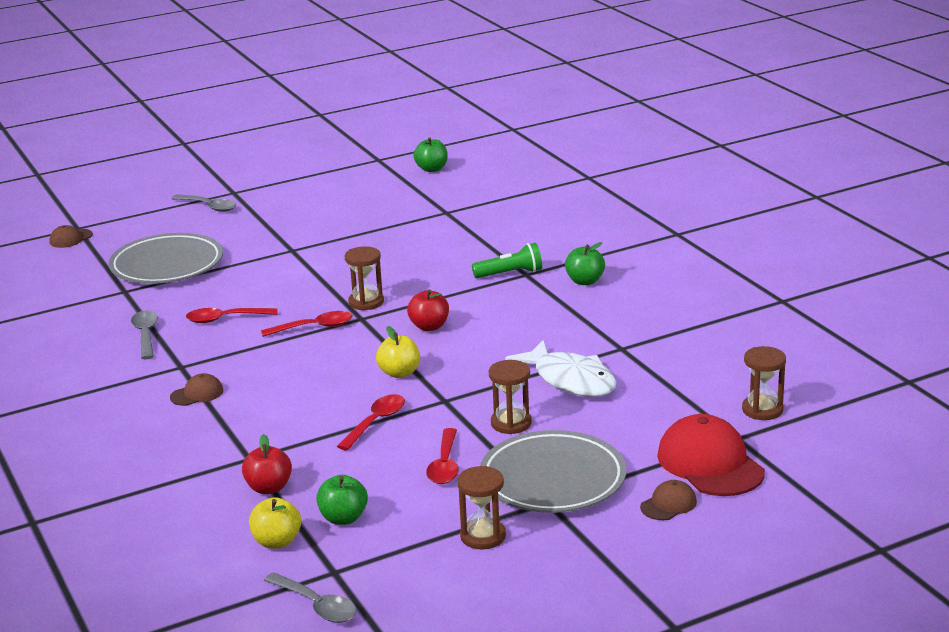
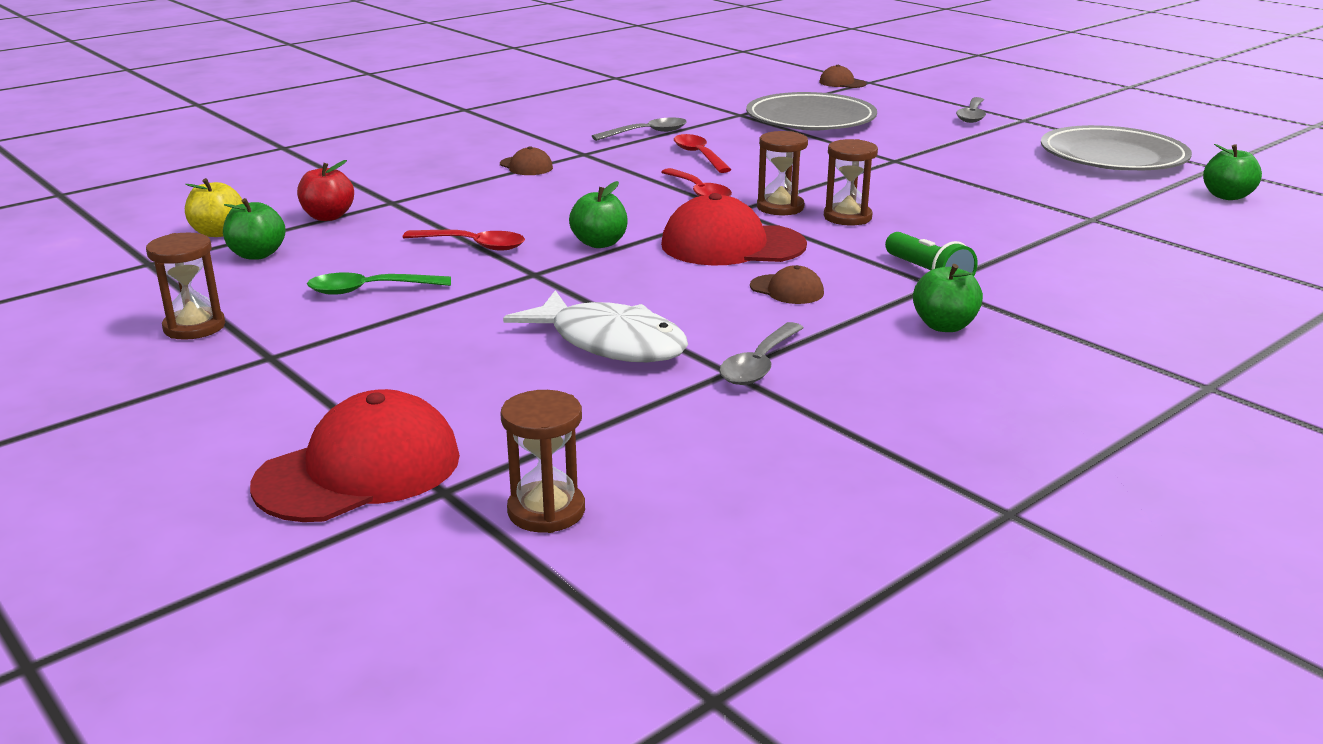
camera: 75 degrees right, 0 degrees up
grey spoon [264,572,357,623] -> grey spoon moved to [719,322,803,385]
yellow apple [376,326,420,378] -> green apple [569,181,628,248]
red apple [407,289,449,331] -> red cap [661,193,807,265]
red spoon [426,428,459,484] -> green spoon [307,272,451,295]
grey plate [480,430,626,513] -> grey plate moved to [1041,125,1192,170]
brown hourglass [489,360,532,434] -> brown hourglass moved to [824,139,878,225]
white fish [505,340,616,397] -> white fish turned 90 degrees counterclockwise [503,290,688,362]
brown cap [640,480,697,520] -> brown cap moved to [750,265,824,304]

